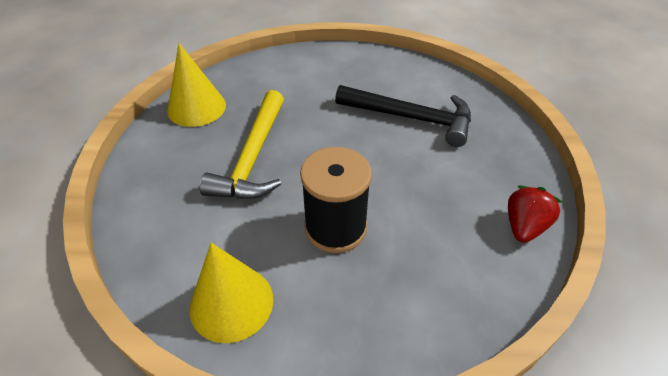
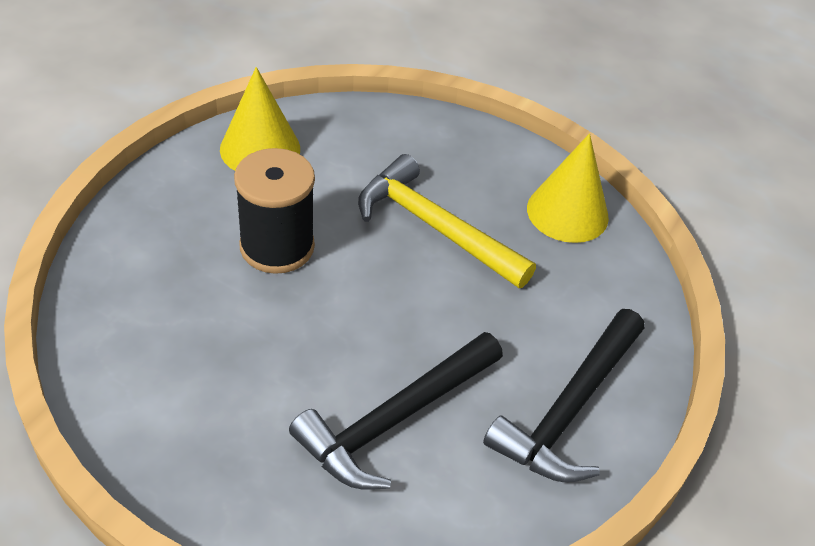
camera: 115 degrees right, 0 degrees up
red strawberry [508,186,562,243] -> none
none -> black hammer [483,309,645,482]

